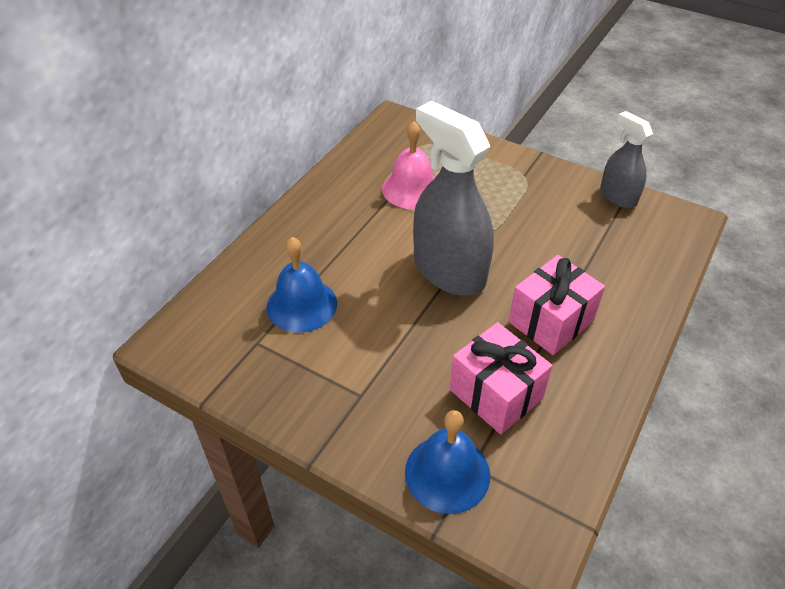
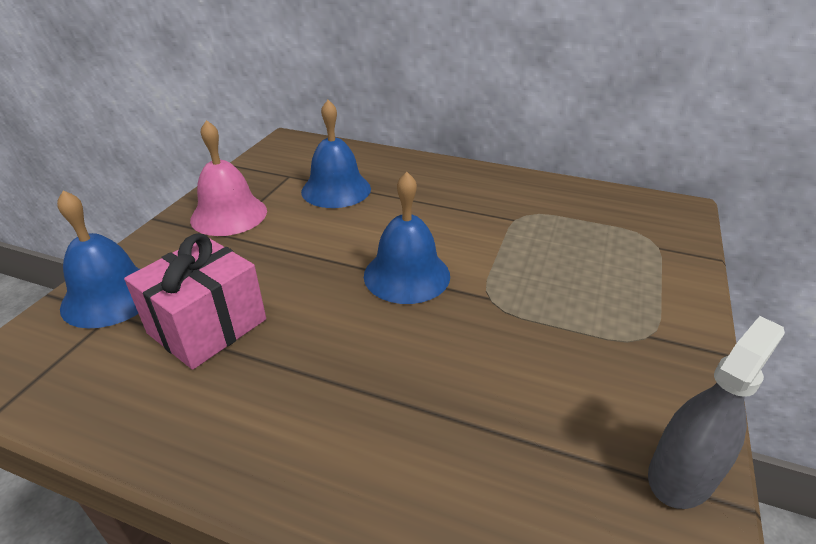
camera: 80 degrees right, 10 degrees down
pink bell [382,121,435,209] -> pink bell moved to [190,120,267,236]
grey spray bottle [413,101,494,296] -> blue bell [364,172,450,304]
pink gift [509,255,605,355] -> none

